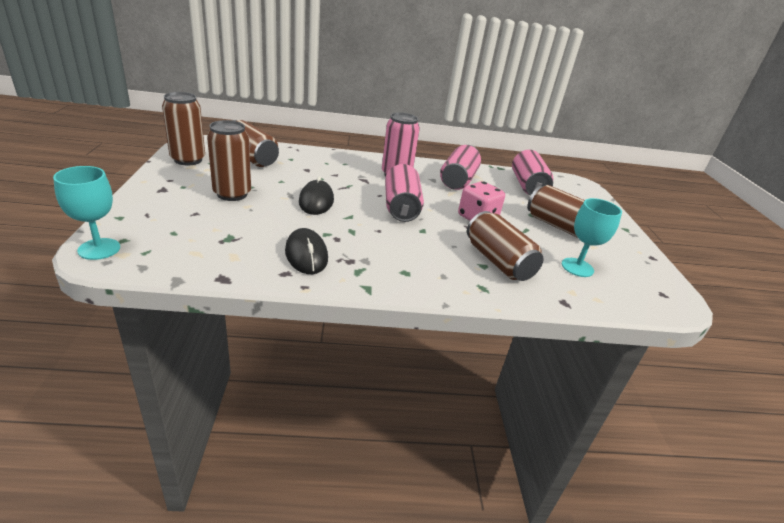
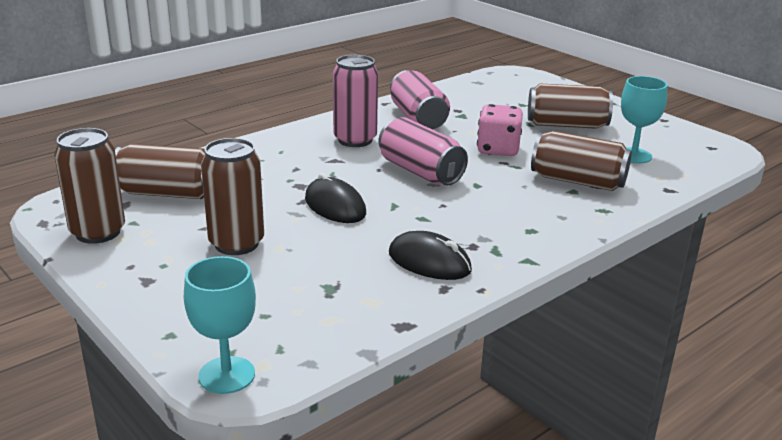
camera: 35 degrees left, 5 degrees down
pink can [512,150,553,196] -> none

